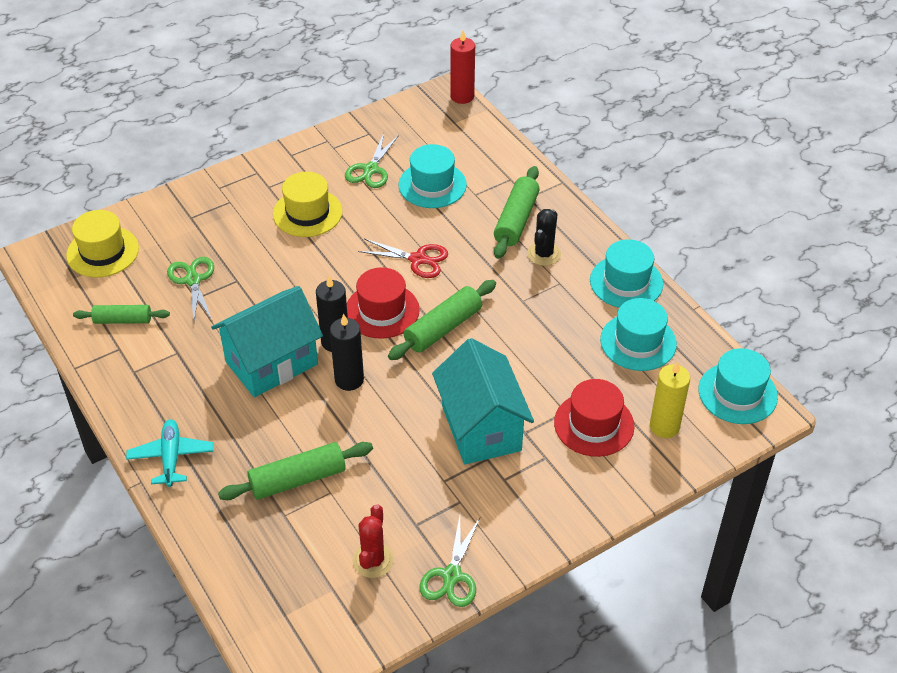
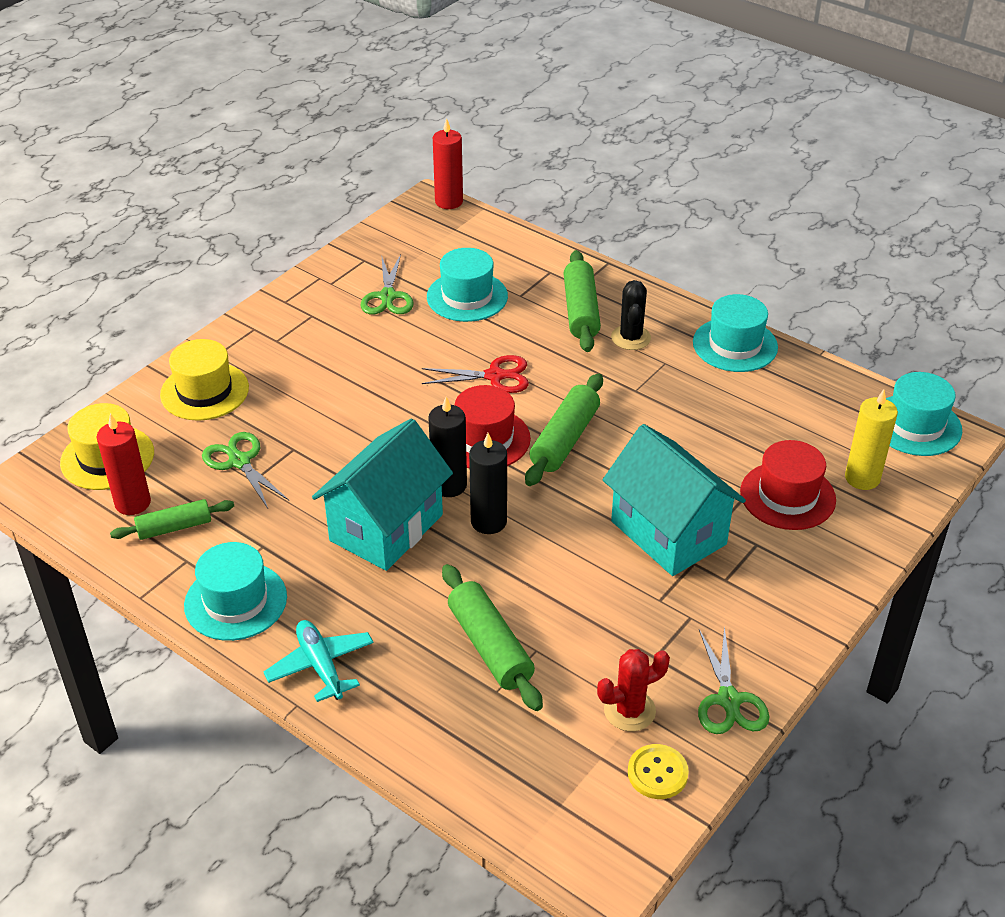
camera: 20 degrees left, 5 degrees down
green rolling pin [218,442,373,500] -> green rolling pin turned 75 degrees counterclockwise [442,564,543,711]
yellow hat [273,172,343,237] -> yellow hat moved to [160,339,249,421]
red cactus [353,504,394,578] -> red cactus turned 75 degrees clockwise [597,649,670,731]
turquoise hat [600,298,677,371] -> turquoise hat moved to [184,542,287,641]
none -> red candle [97,414,151,515]
none -> yellow button [628,744,689,799]

